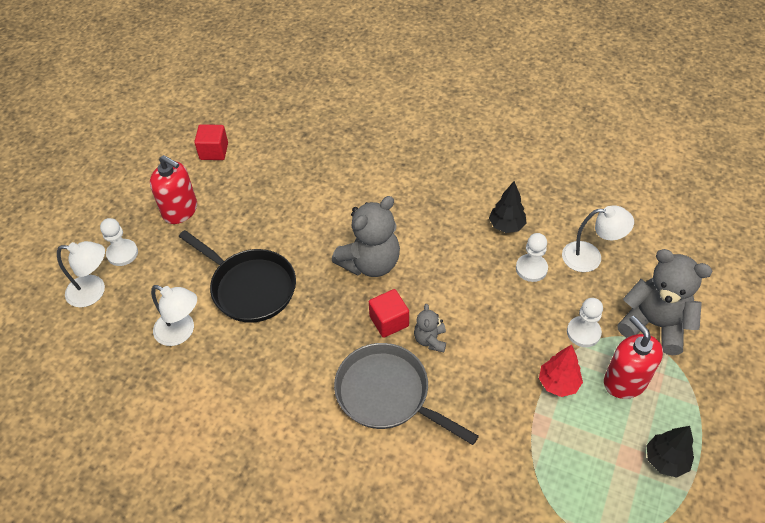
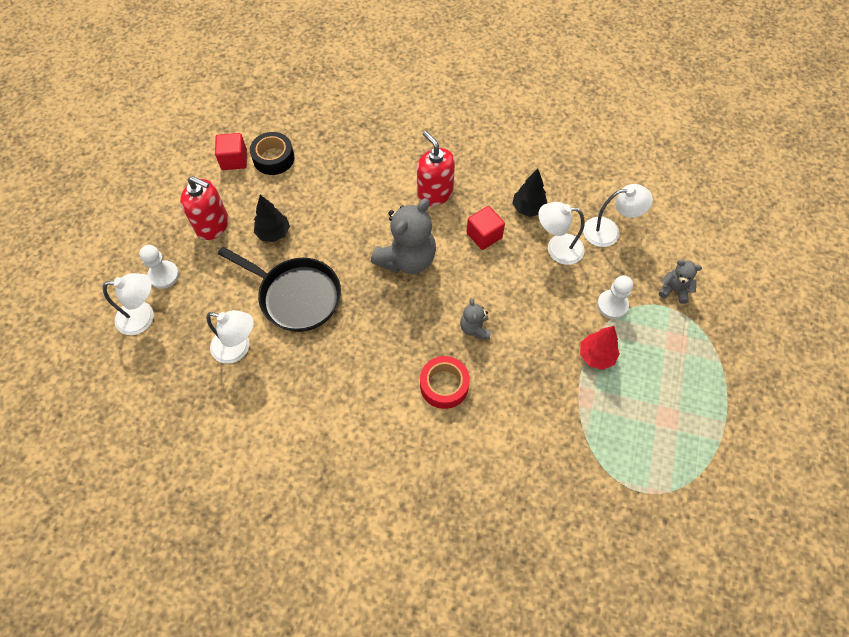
camera: 10 degrees left, 10 degrees up
grey pan [334,343,479,445] -> red tape [420,356,470,409]
red cube [369,289,409,338] -> red cube moved to [467,206,505,250]
white pawn [516,233,548,282] -> white lamp [538,202,585,265]
red soap dispenser [604,316,663,399] -> red soap dispenser moved to [417,131,455,206]
grey teddy bear [617,249,712,355] -> grey teddy bear [659,260,702,304], size x0.50
black tree [646,426,694,478] -> black tree moved to [254,195,290,242]
none -> black tape [250,132,294,175]

